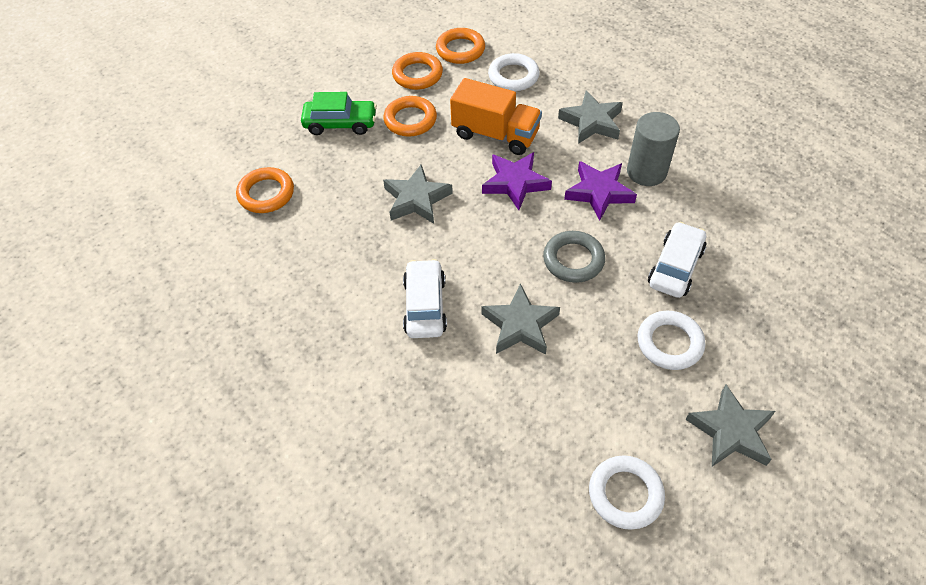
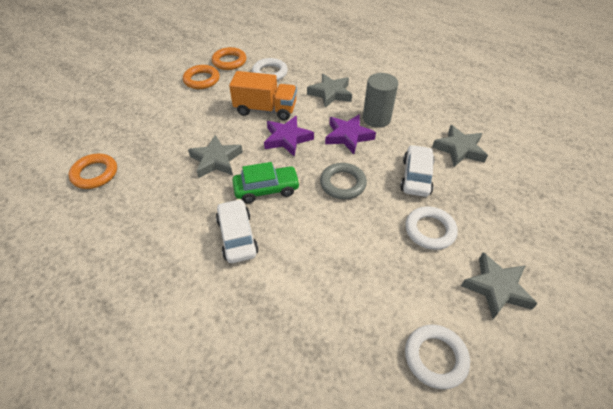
camera: 15 degrees left, 5 degrees down
green car [301,92,377,135] -> green car moved to [232,162,300,203]
orange ring [383,96,437,137] -> none
grey star [481,284,560,355] -> grey star moved to [432,125,488,167]

